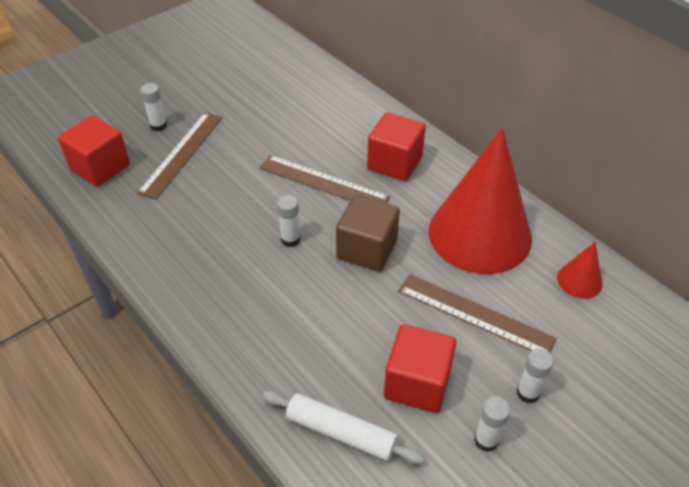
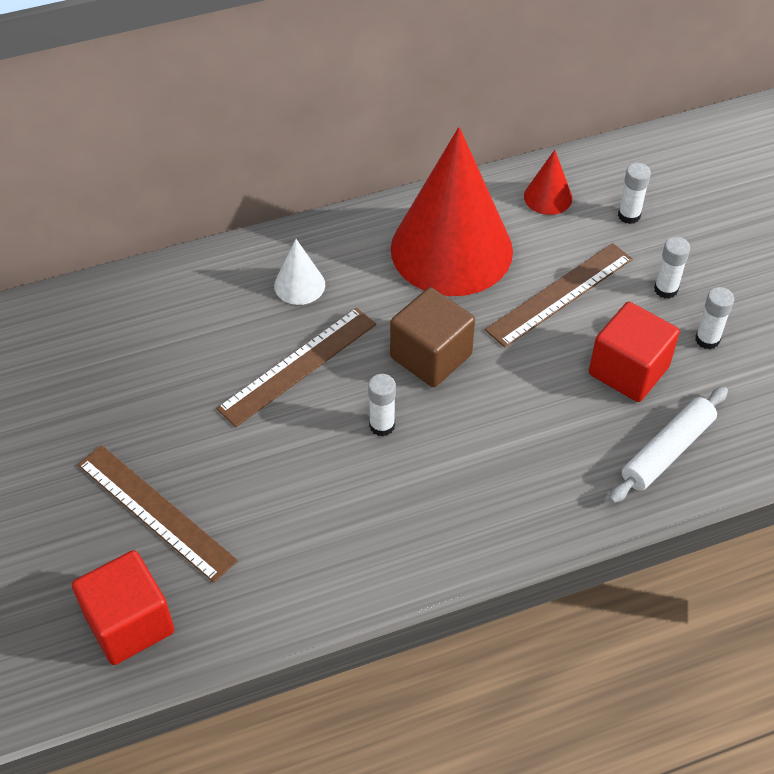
camera: 70 degrees left, 5 degrees up
white glue stick [140,83,167,131] -> white glue stick moved to [618,163,651,224]
red cube [367,112,426,181] -> white cone [274,239,325,305]

